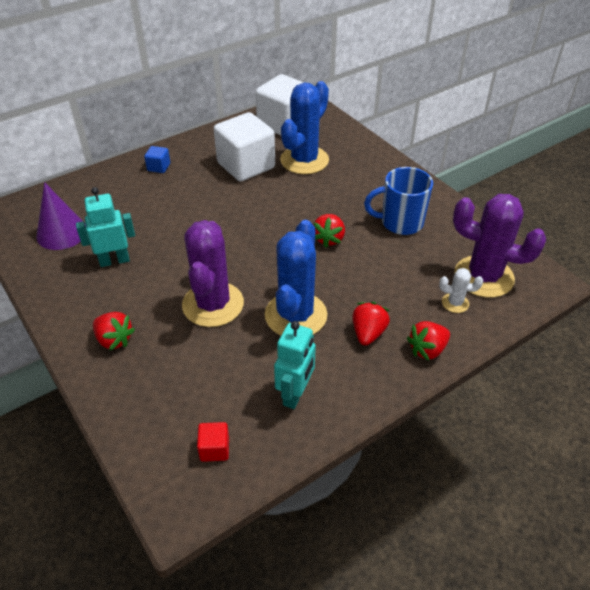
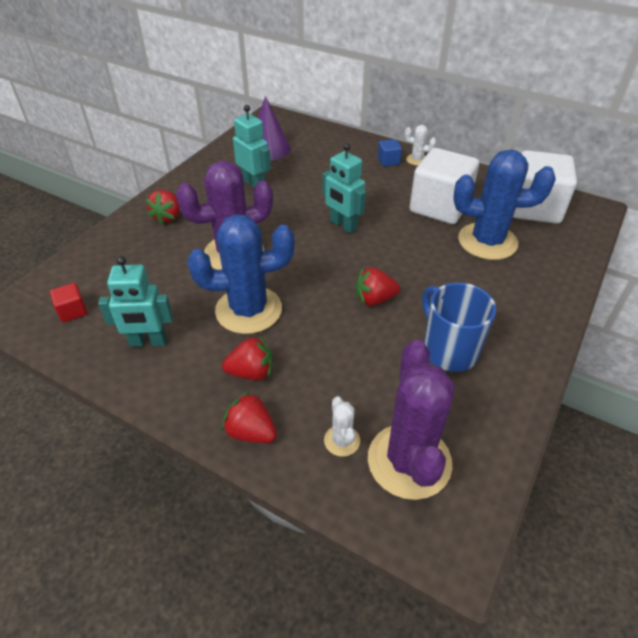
camera: 65 degrees right, 0 degrees up
none -> turquoise robot [322,143,366,233]
none -> white cactus [404,125,437,166]

